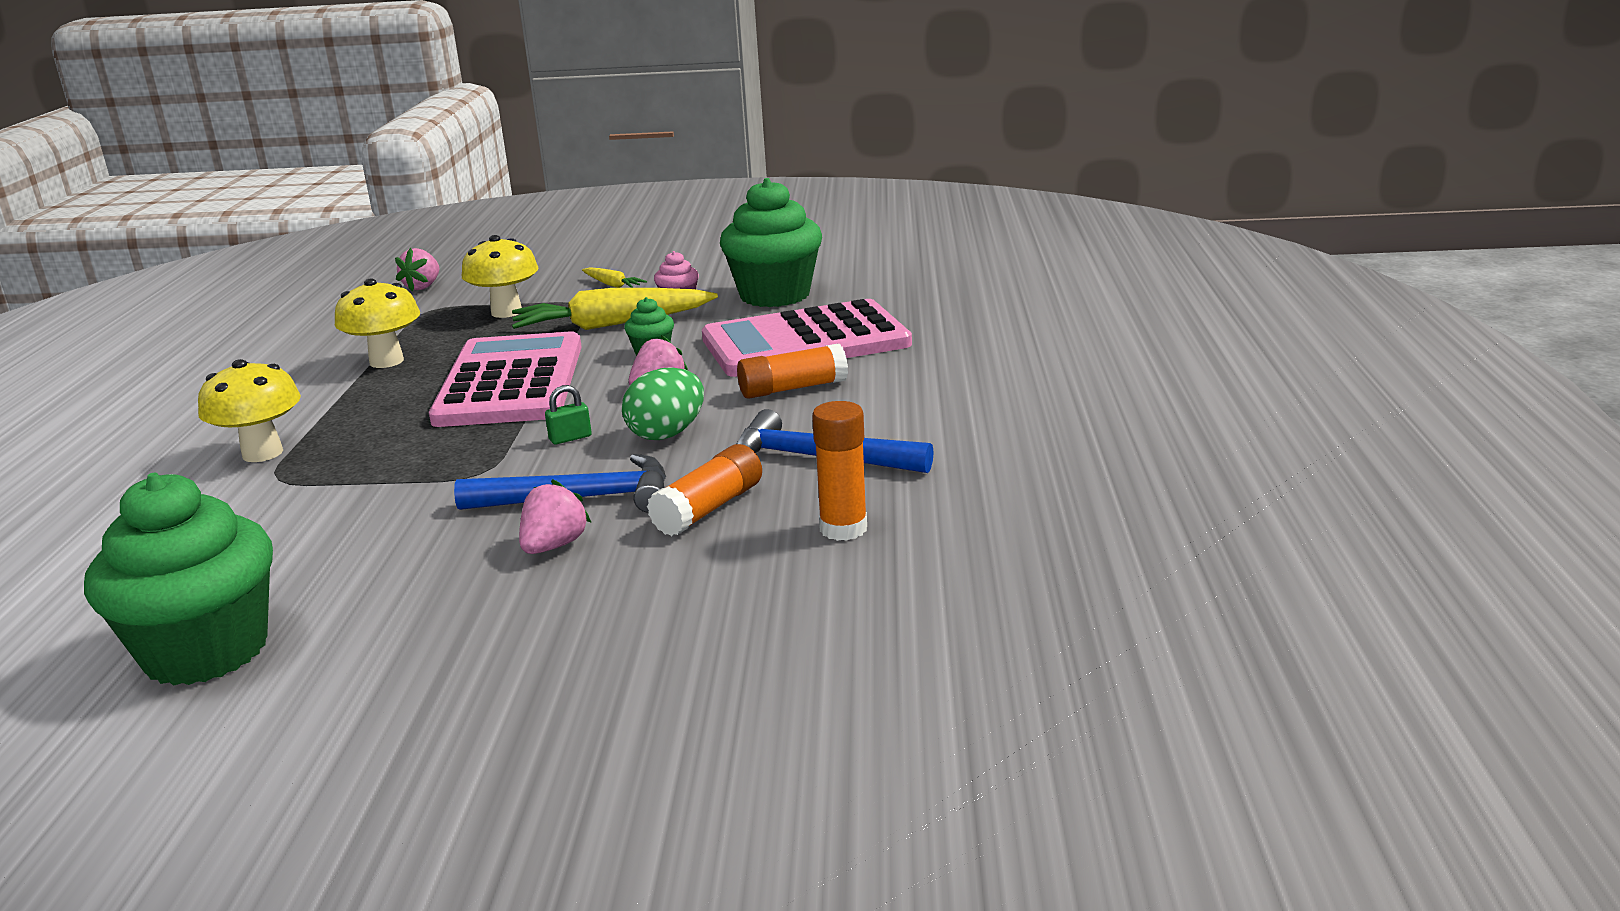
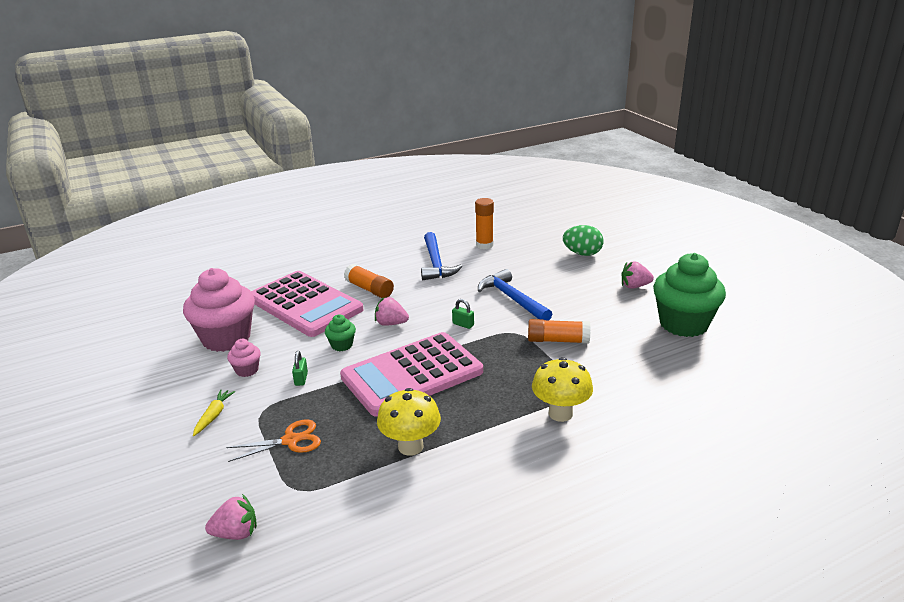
camera: 120 degrees left, 5 degrees up
yellow mushroom [462,235,539,318] -> orange scissors [226,420,321,462]
yellow carrot [512,288,718,330] -> green padlock [292,351,308,386]
pink strawberry [519,479,592,554] -> pink strawberry moved to [621,261,654,289]
green egg [622,367,704,440] -> green egg moved to [563,225,604,256]
orange glue stick [647,444,762,536] -> orange glue stick moved to [528,319,590,344]
green cupcake [720,178,822,307] -> pink cupcake [183,268,255,352]

